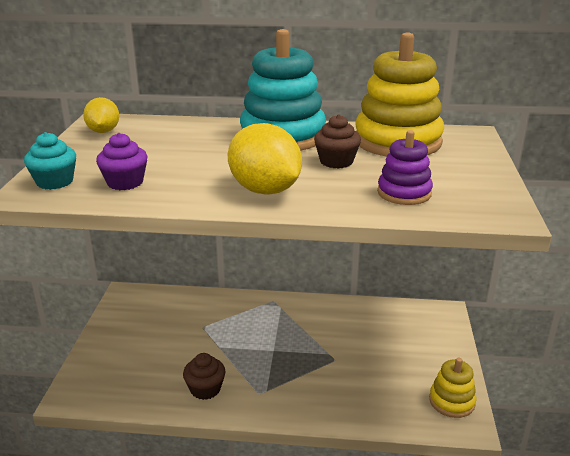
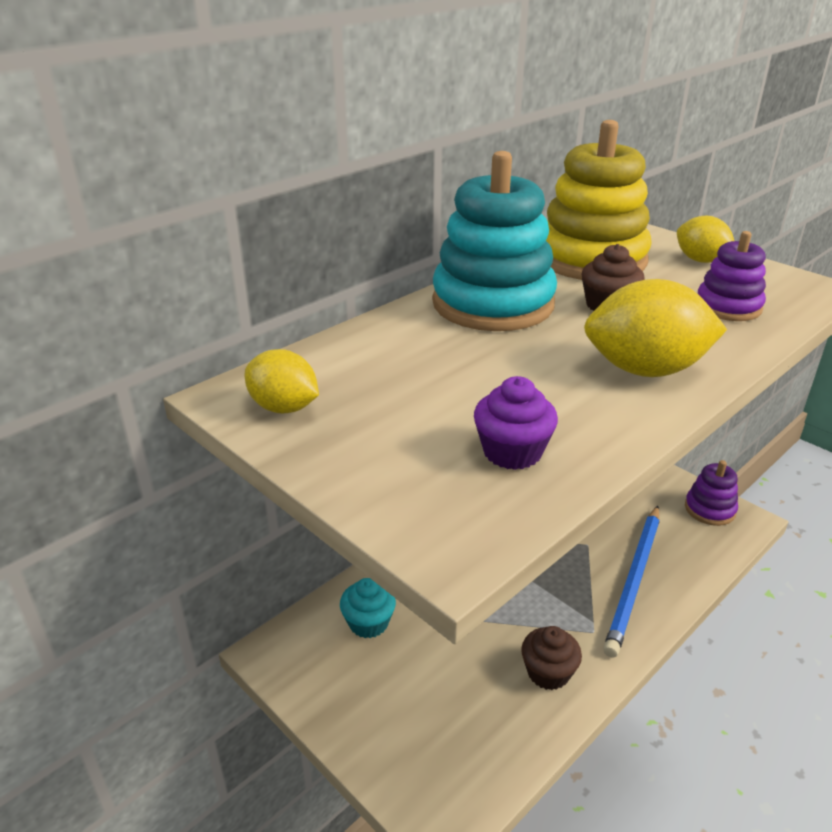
camera: 50 degrees left, 5 degrees up
turquoise cupcake [24,132,76,190] -> turquoise cupcake moved to [340,578,396,638]
yellow stacking toy [429,357,477,418] -> purple stacking toy [685,460,738,526]
none -> blue pencil [603,505,659,658]
none -> yellow lemon [677,216,734,263]

